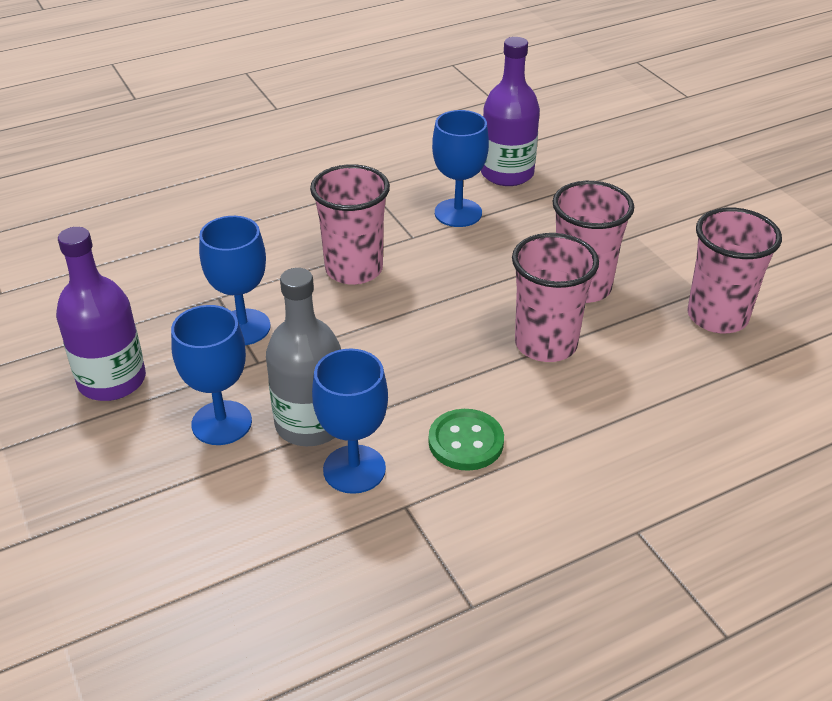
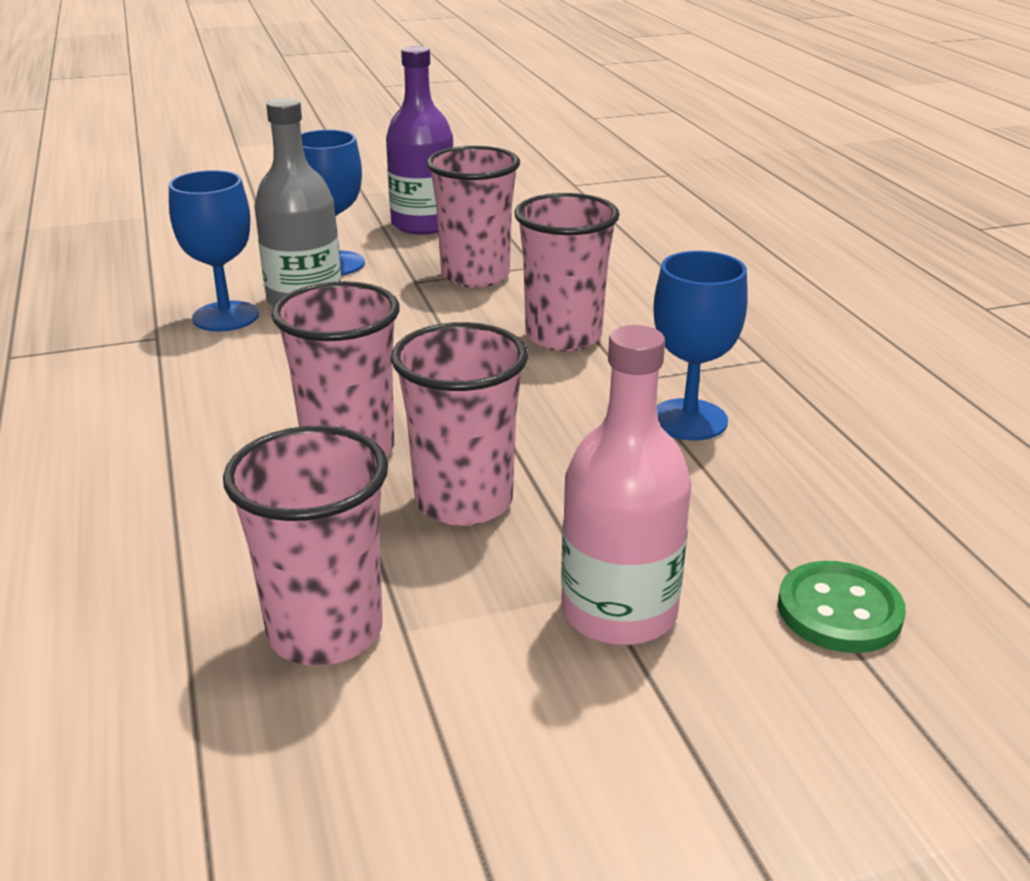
camera: 100 degrees right, 10 degrees down
blue goblet [199,216,271,345] -> pink cup [427,146,520,288]
green button [429,409,504,471] -> green button moved to [778,561,906,653]
purple bottle [481,37,540,186] -> none
none -> pink bottle [561,325,691,645]

